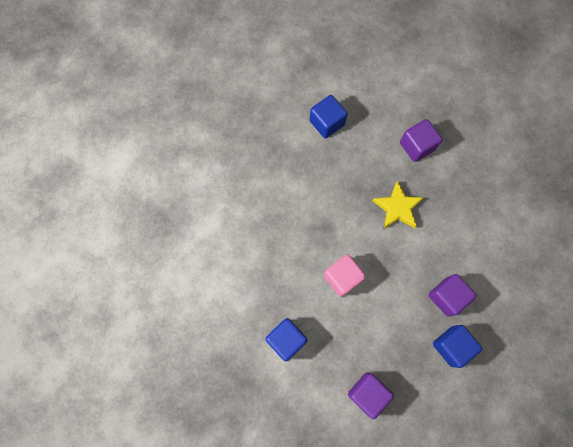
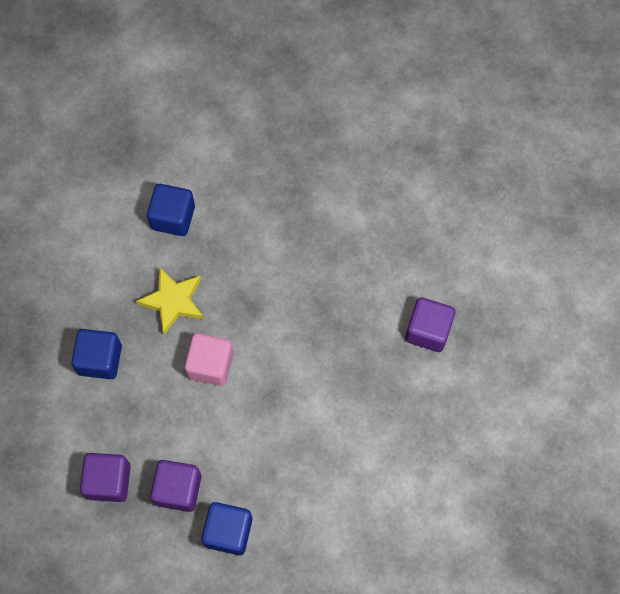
camera: 50 degrees right, 5 degrees down
blue cube [309,95,348,138] -> blue cube moved to [147,184,195,236]
yellow star [372,181,424,229] -> yellow star moved to [136,267,204,335]
purple cube [428,274,477,316] -> purple cube moved to [150,460,201,512]

